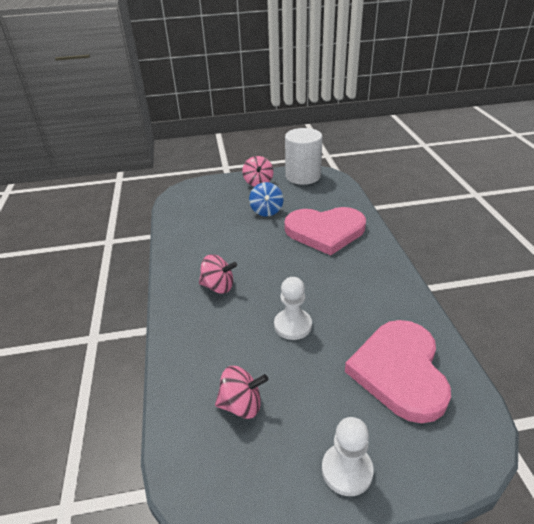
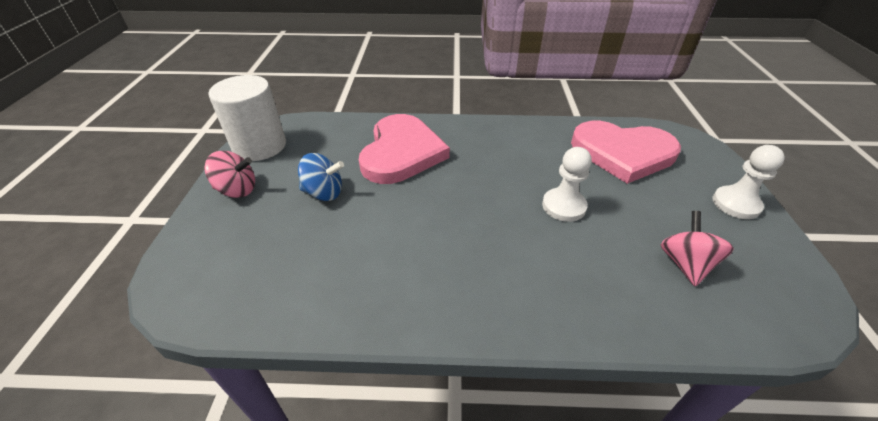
camera: 80 degrees left, 5 degrees up
pink spinning top [199,254,237,294] -> none

